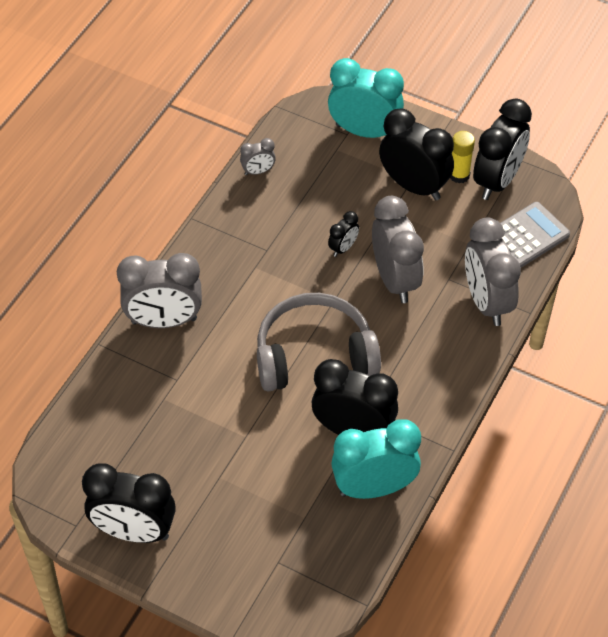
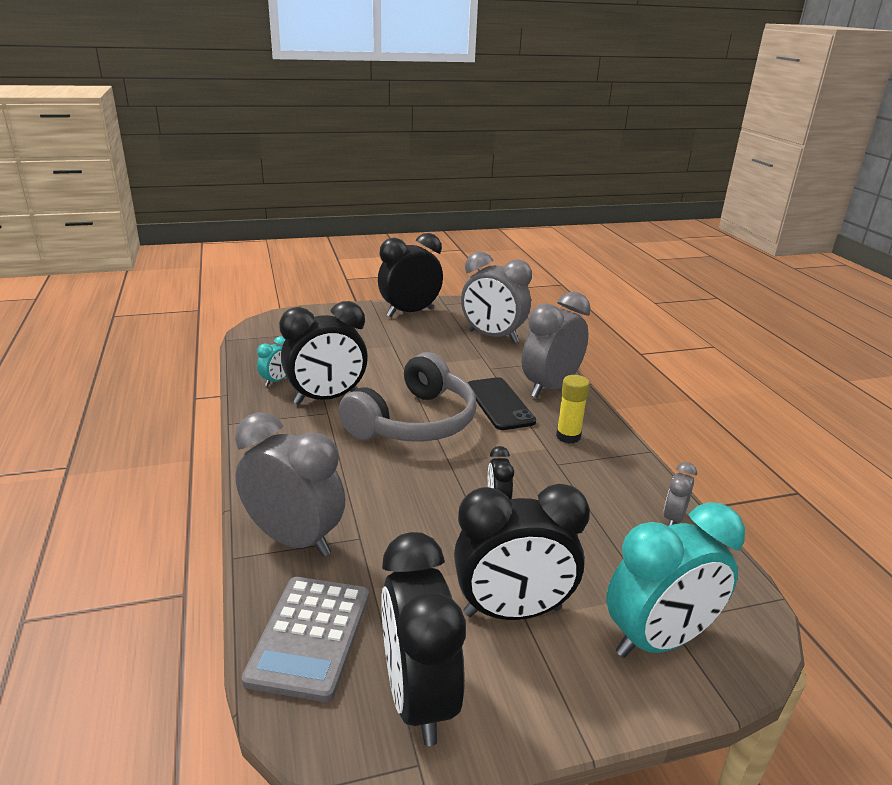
camera: 135 degrees right, 25 degrees down
turquoise clock [331,419,421,499] -> turquoise clock [257,336,287,386], size x0.47
grey clock [372,196,424,303] -> grey clock moved to [461,251,532,343]
yellow glue stick [450,131,475,183] -> yellow glue stick moved to [556,375,590,443]
none -> black phone [468,377,536,430]

